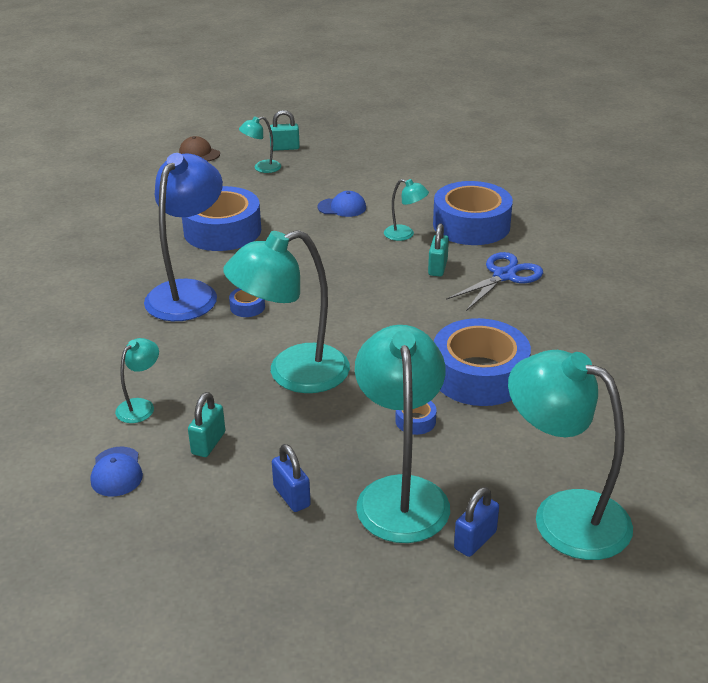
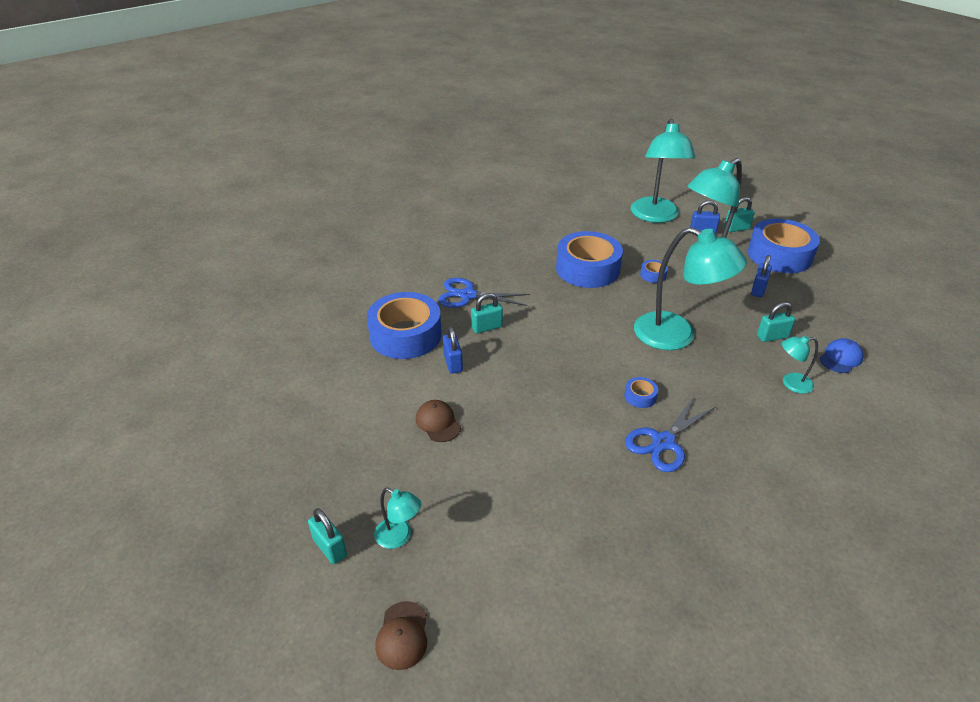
camera: 125 degrees left, 5 degrees up
blue lamp [144,153,223,321] -> blue scissors [625,396,716,472]
blue tape [182,186,261,251] -> blue tape moved to [748,219,820,273]
blue cap [317,191,366,217] -> brown cap [416,400,461,442]
turquoise lamp [384,179,429,241] -> blue padlock [443,326,463,374]
none -> turquoise padlock [724,197,755,232]

